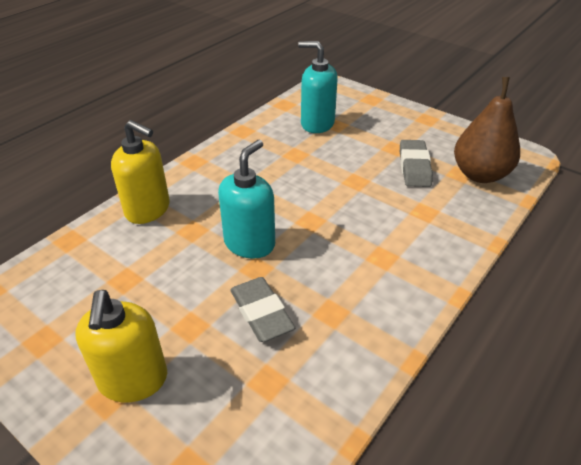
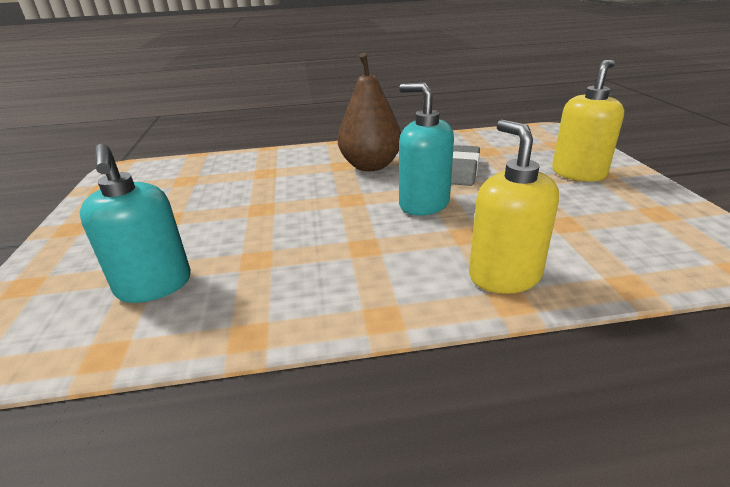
camera: 135 degrees left, 10 degrees down
turquoise soap dispenser [218,140,275,258] -> turquoise soap dispenser turned 60 degrees clockwise [399,83,454,215]
grey eraser [400,140,433,187] -> none
brown pear [454,77,520,183] -> brown pear moved to [338,53,401,171]

